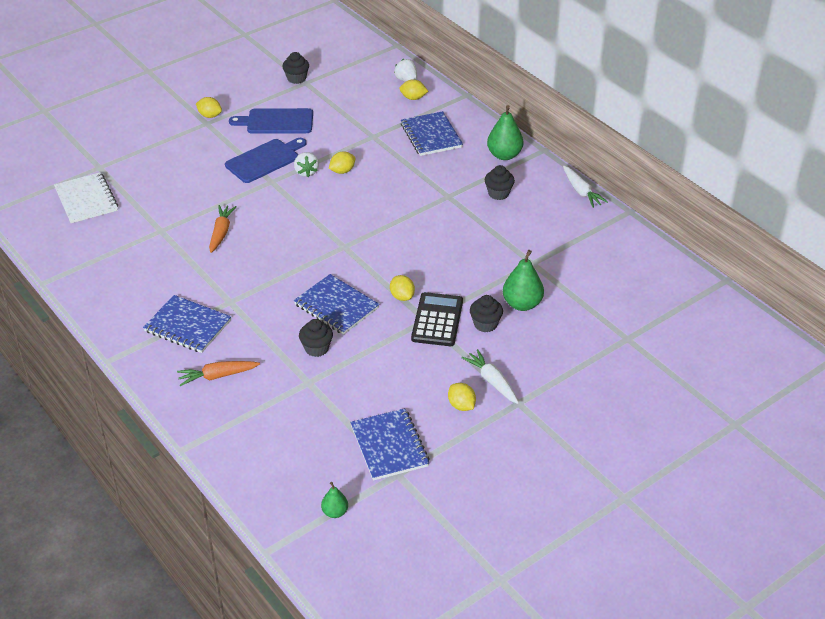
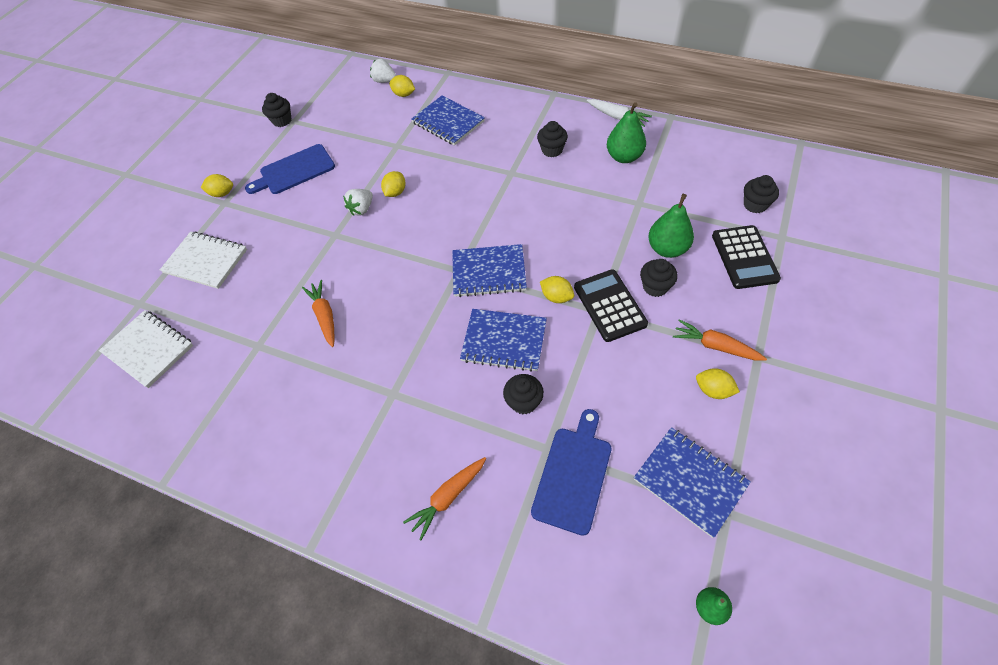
camera: 25 degrees left, 15 degrees up
blue notebook [143,295,231,353] -> blue notebook moved to [452,244,527,297]
blue cutting board [225,138,306,183] -> blue cutting board moved to [531,409,612,536]
white strawberry [294,152,319,177] -> white strawberry turned 75 degrees clockwise [343,189,373,216]
yellow lemon [399,79,428,100] -> yellow lemon turned 45 degrees clockwise [389,75,415,97]
white carrot [461,349,519,404] -> orange carrot [673,319,767,361]
green pear [487,105,524,160] -> green pear moved to [607,102,646,163]
none -> white notebook [160,231,247,289]
none -> black calculator [712,225,781,289]
none -> black cupcake [744,175,779,213]

